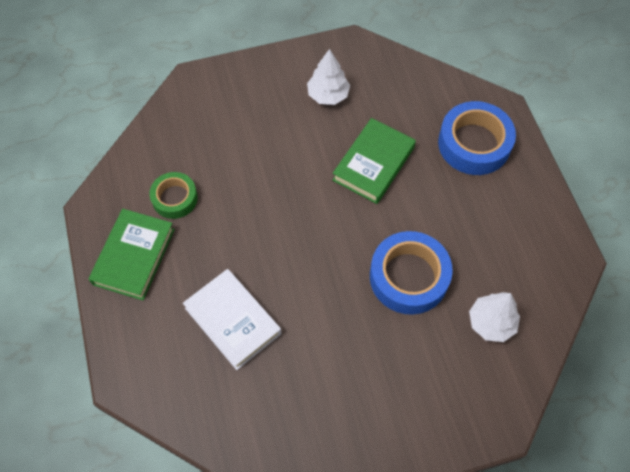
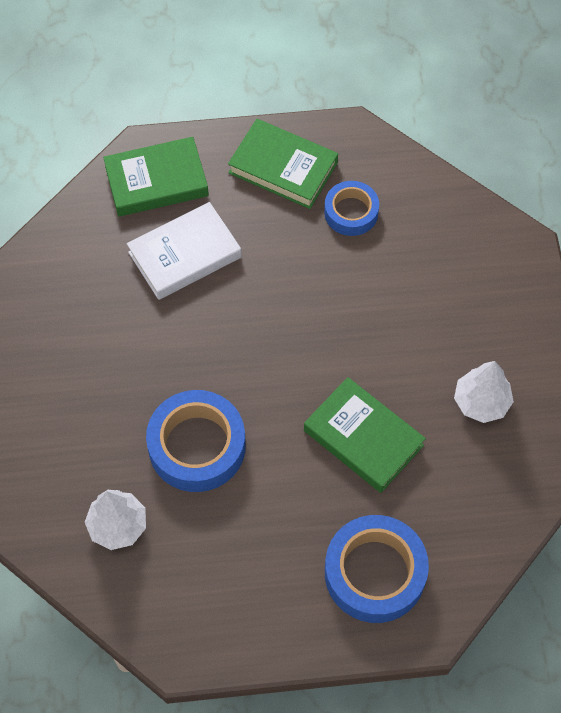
camera: 100 degrees right, 0 degrees up
green tape [149,172,198,219] -> blue tape [324,181,379,236]
none -> green book [103,137,209,217]

